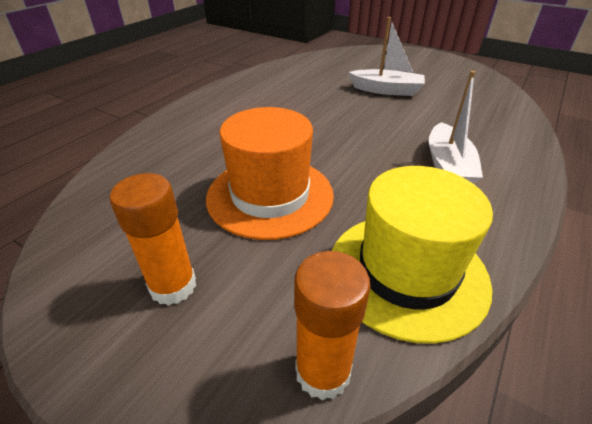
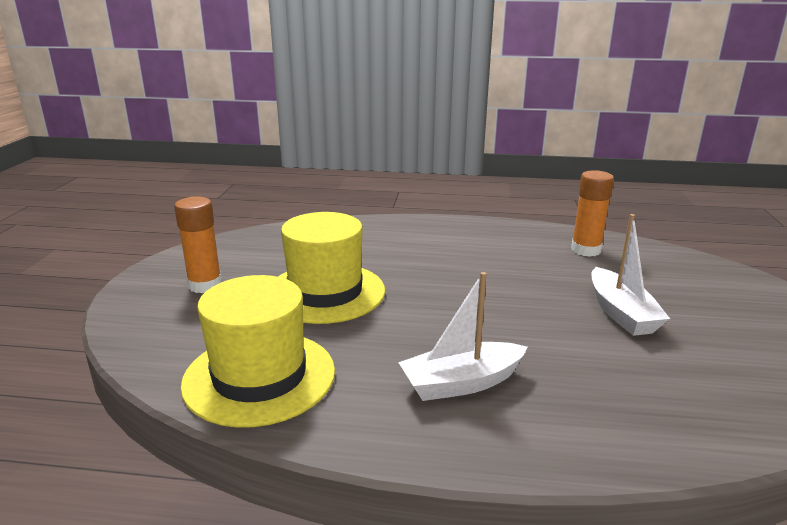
camera: 65 degrees right, 15 degrees down
orange hat [206,107,334,240] -> yellow hat [278,212,385,324]
orange glue stick [294,251,371,401] -> orange glue stick moved to [571,170,614,257]

